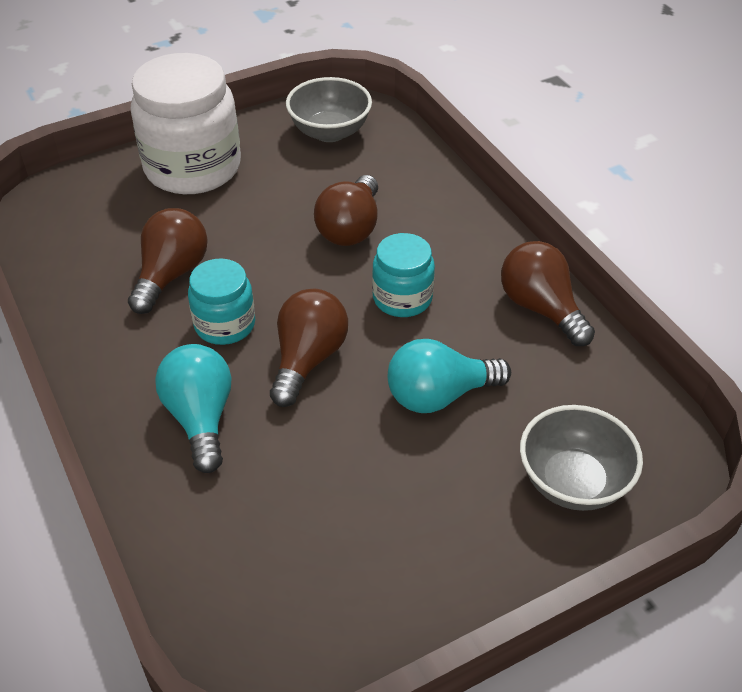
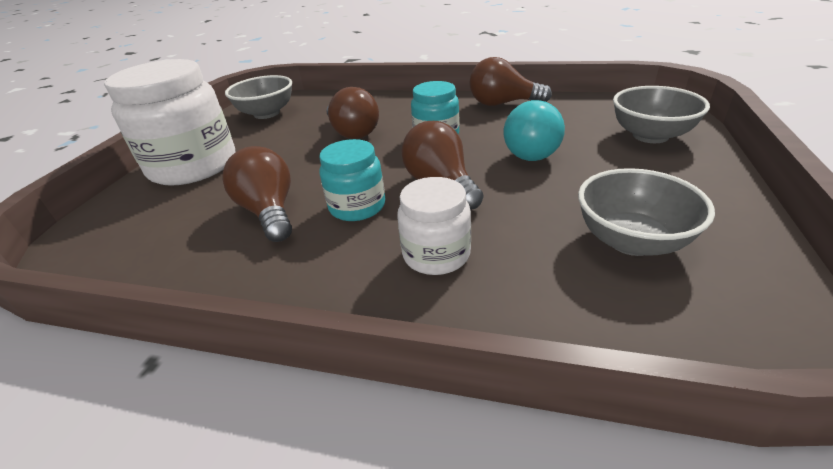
camera: 45 degrees left, 10 degrees down
turquoise light bulb [155,344,232,473] -> white jar [397,177,471,275]
none -> grey bowl [578,168,715,256]

